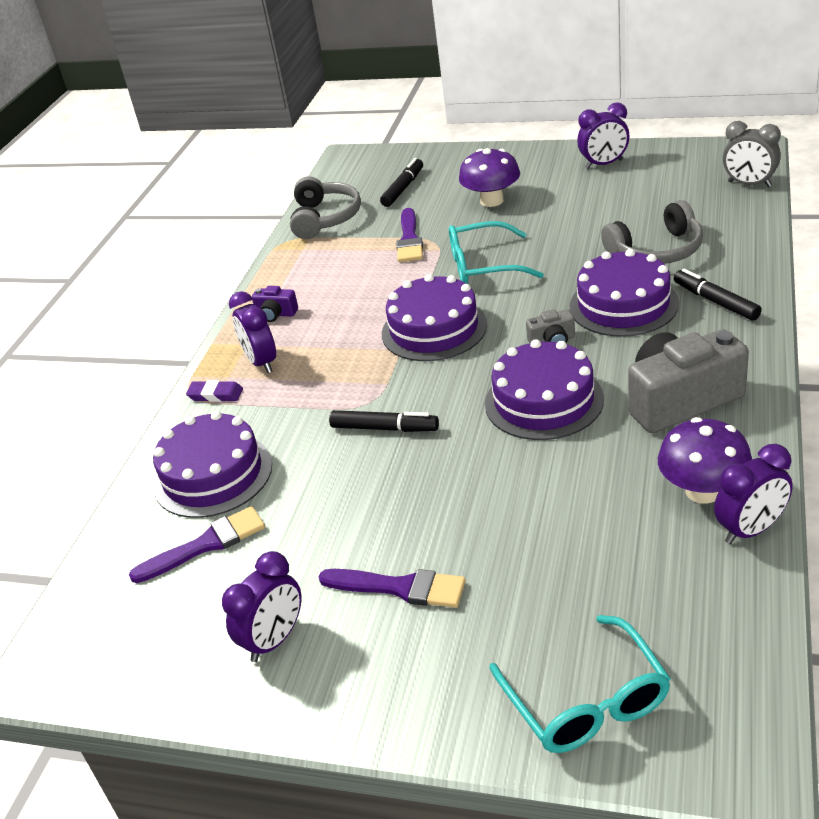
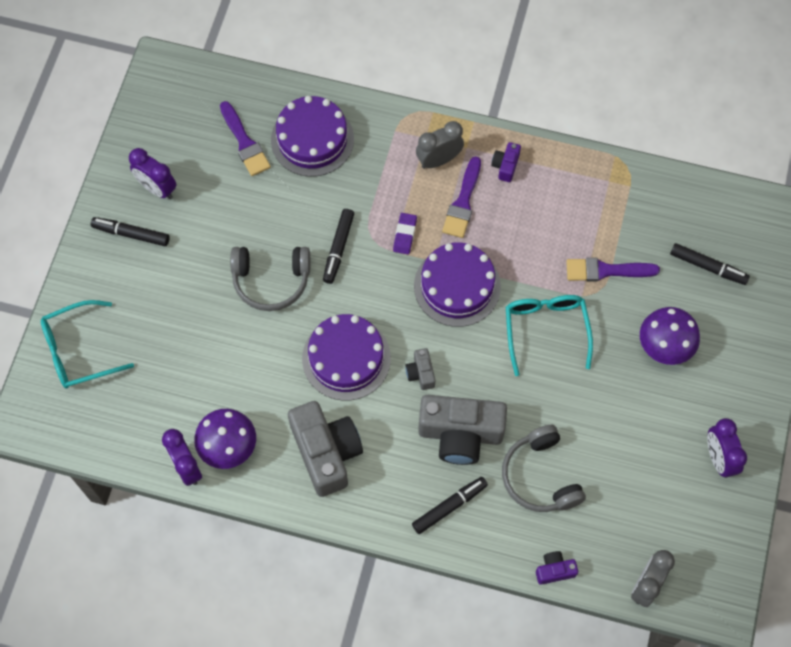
camera: 85 degrees right, 30 degrees up
purple eraser [186,380,243,402] -> purple eraser moved to [393,213,417,254]
purple clock [229,291,276,373] -> grey clock [416,121,464,169]
grey headphones [290,176,361,239] -> grey headphones moved to [230,247,310,311]
purple brush [319,569,466,608] -> purple brush moved to [442,156,481,238]
purple cake [569,249,679,337] -> grey camera [418,395,507,465]
none -> black marker [91,217,170,246]
none -> purple camera [536,551,578,585]

